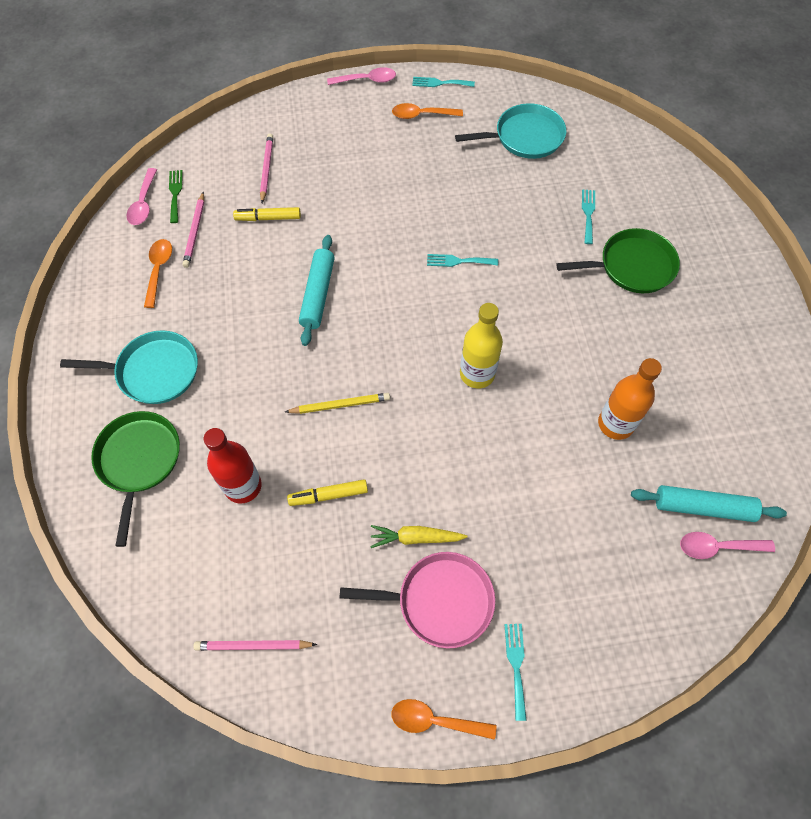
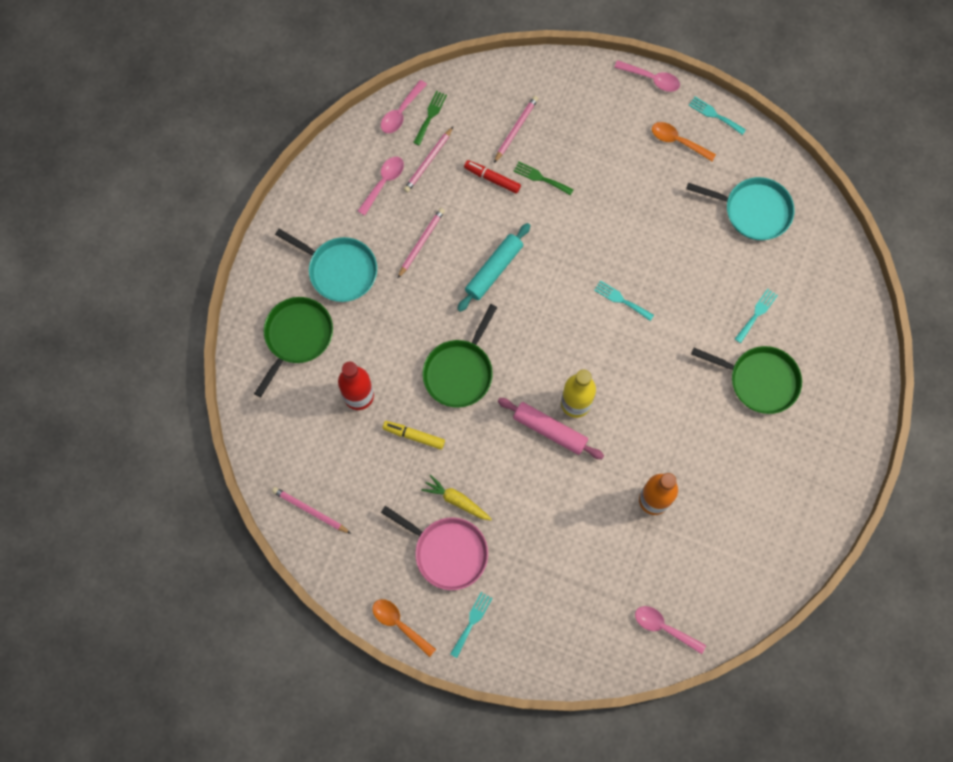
camera: 30 degrees right, 10 degrees up
orange spoon [144,239,172,308] -> pink spoon [358,157,404,216]
yellow marker [233,207,301,221] -> red marker [464,160,521,194]
yellow pencil [285,393,390,414] -> green pan [422,304,497,408]
turquoise rolling pin [631,485,787,522] -> none
none -> pink pencil [398,208,445,278]
none -> pink rolling pin [498,398,604,459]
none -> green fork [514,161,574,196]

